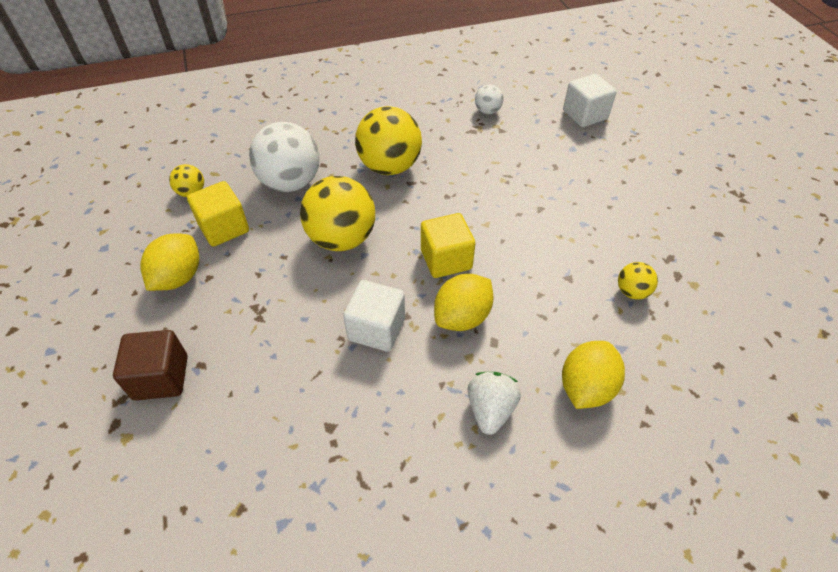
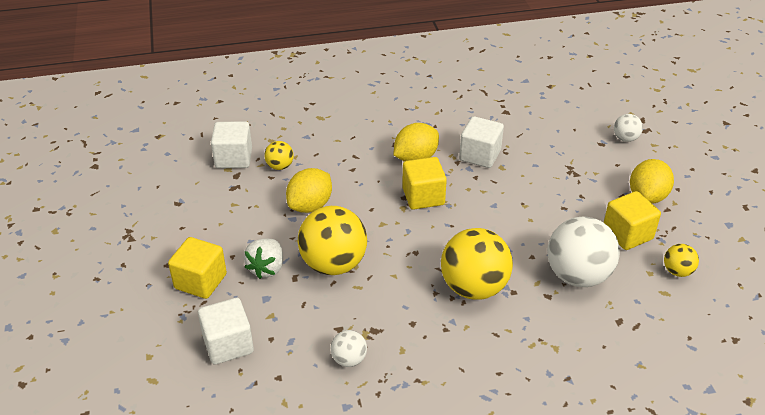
camera: 175 degrees left, 10 degrees down
brown cube [113,330,188,401] -> white ball [614,114,643,142]
yellow ball [300,176,375,251] -> yellow ball moved to [297,206,367,275]
white strawberry [468,372,521,435] -> white strawberry moved to [244,238,283,279]
yellow lemon [562,341,625,409] -> yellow lemon moved to [286,168,332,213]
none -> yellow cube [168,237,227,299]
none -> white cube [211,121,252,168]

